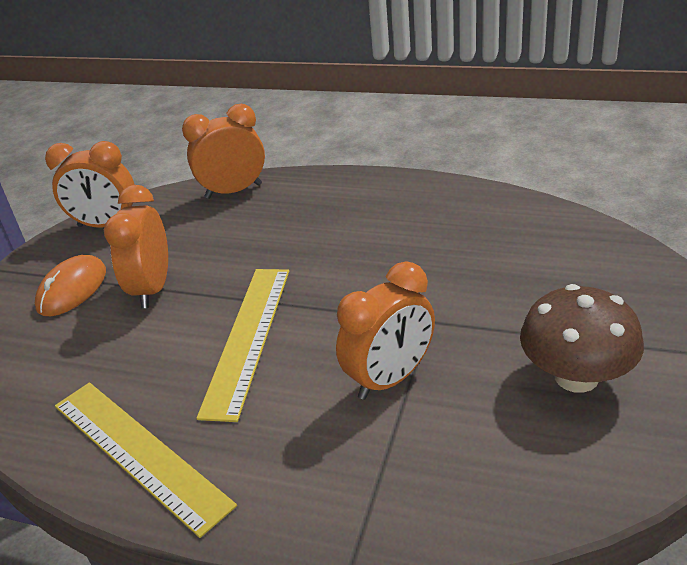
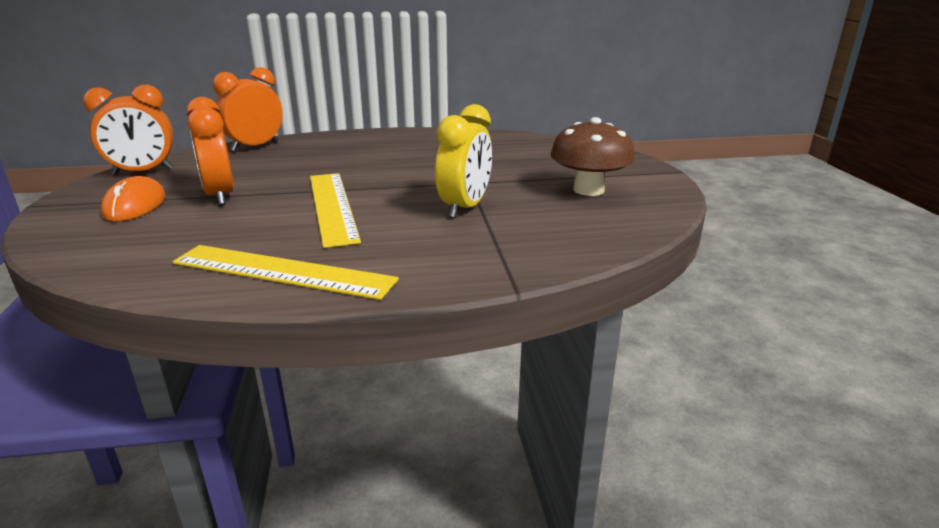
camera: 30 degrees left, 10 degrees down
orange clock [336,261,435,400] -> yellow clock [435,104,492,218]

